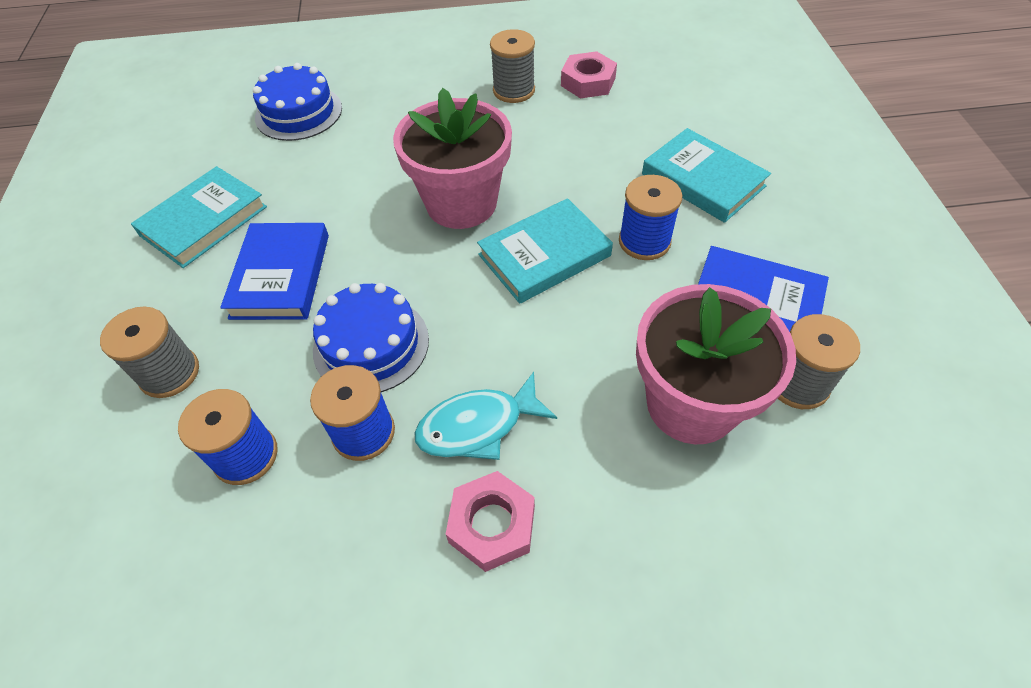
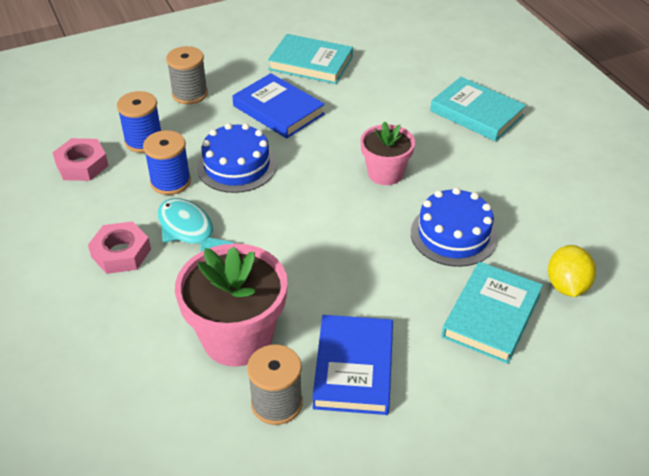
camera: 70 degrees right, 10 degrees down
blue book [220,223,329,320] -> blue book turned 60 degrees clockwise [232,73,325,139]
blue cake [253,63,342,141] -> blue cake moved to [411,188,498,267]
pink flower pot [393,88,512,229] -> pink flower pot [360,121,415,185], size x0.61
turquoise book [477,198,613,304] -> turquoise book moved to [430,77,526,141]
grey spool [490,29,535,103] -> none
pink nut [561,51,617,98] -> pink nut moved to [52,138,109,181]
blue spool [619,175,682,260] -> none
none -> yellow lemon [548,245,596,297]

